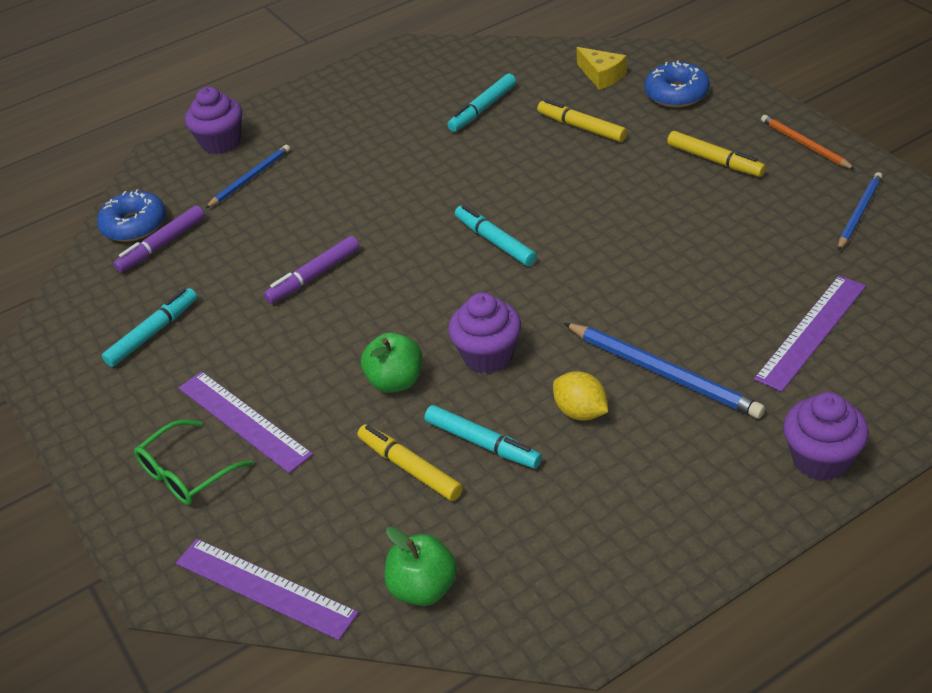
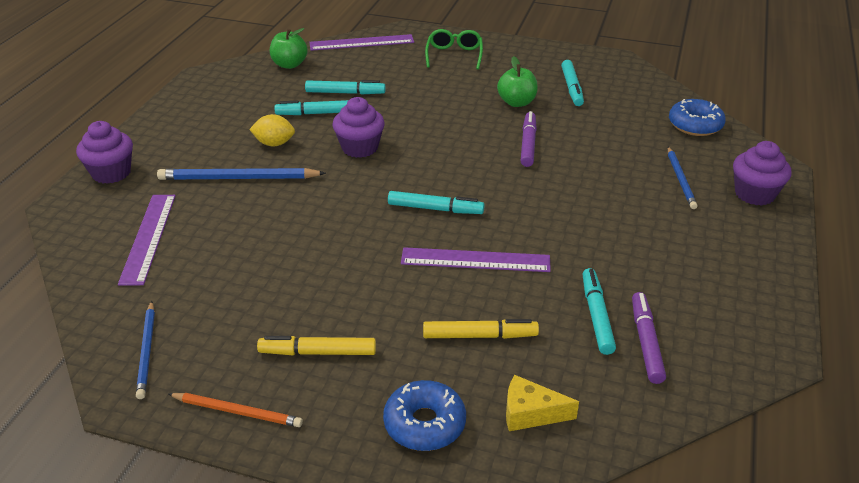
camera: 135 degrees right, 5 degrees down
purple marker [113,205,205,273] -> purple marker moved to [632,292,666,384]
purple ruler [178,371,313,473] -> purple ruler moved to [401,247,551,272]
yellow marker [358,424,463,501] -> turquoise marker [305,80,386,95]
green apple [361,332,423,393] -> green apple moved to [497,56,538,107]

